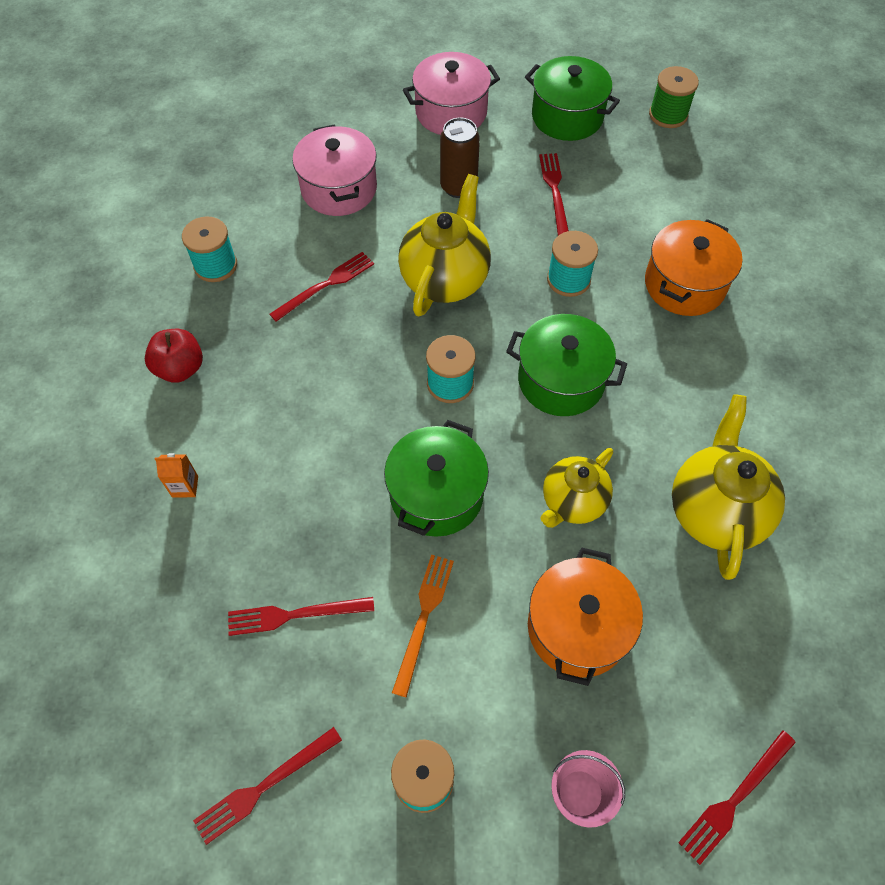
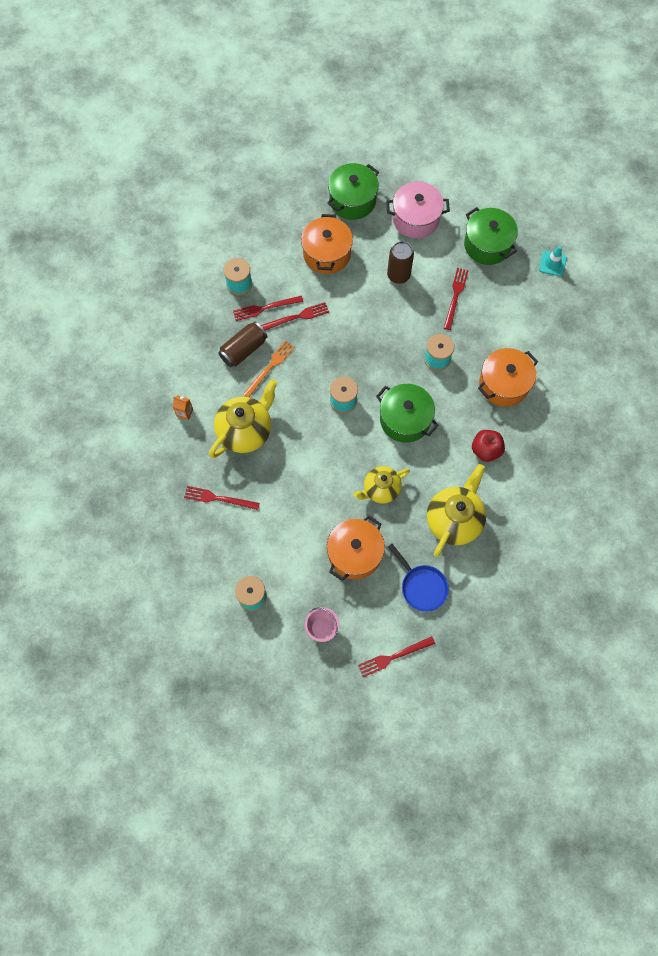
camera: 20 degrees right, 10 degrees up
red apple [145,329,203,383] -> red apple moved to [472,430,505,462]
red fork [193,727,342,845] -> red fork moved to [233,296,303,321]
pink pot [292,124,377,216] -> orange pot [301,214,353,274]
green pot [384,420,489,537] -> green pot moved to [327,163,379,220]
orange fork [392,555,454,698] -> orange fork moved to [243,340,295,397]
yellow teapot [398,174,491,317] -> yellow teapot moved to [209,379,277,458]
green spool [649,66,699,128] -> turquoise traffic cone [539,246,567,276]
none -> brown can [218,321,268,367]
none -> blue pan [388,544,449,612]

